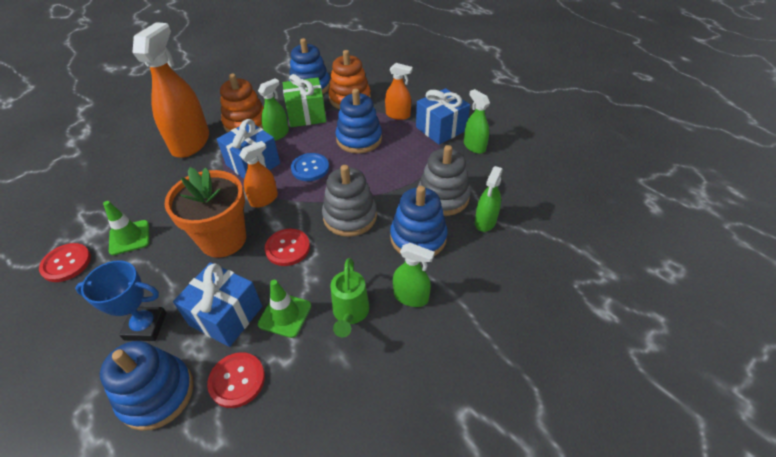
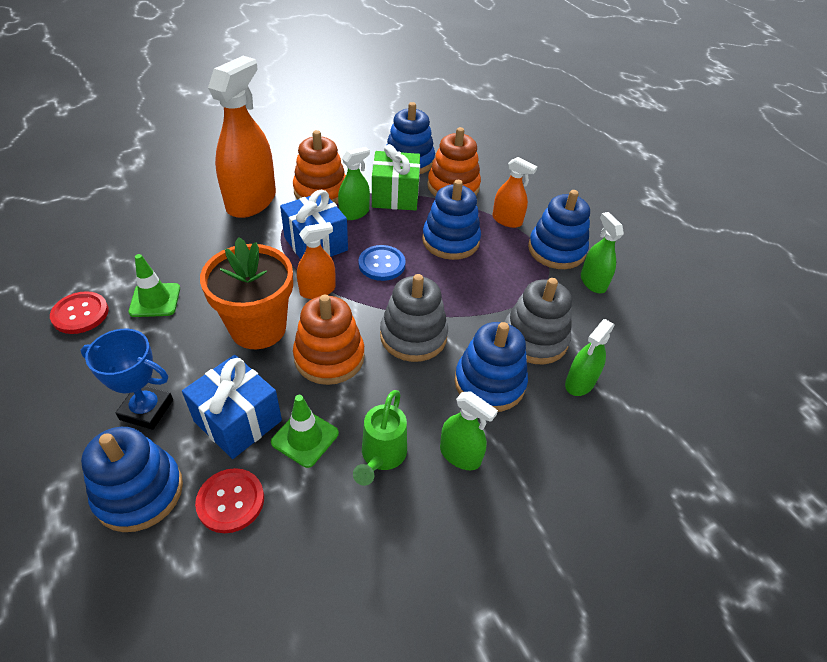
camera: 10 degrees right, 0 degrees up
red button [265,229,310,266] -> orange stacking toy [293,295,365,385]
blue gift [416,88,470,145] -> blue stacking toy [528,190,590,269]

